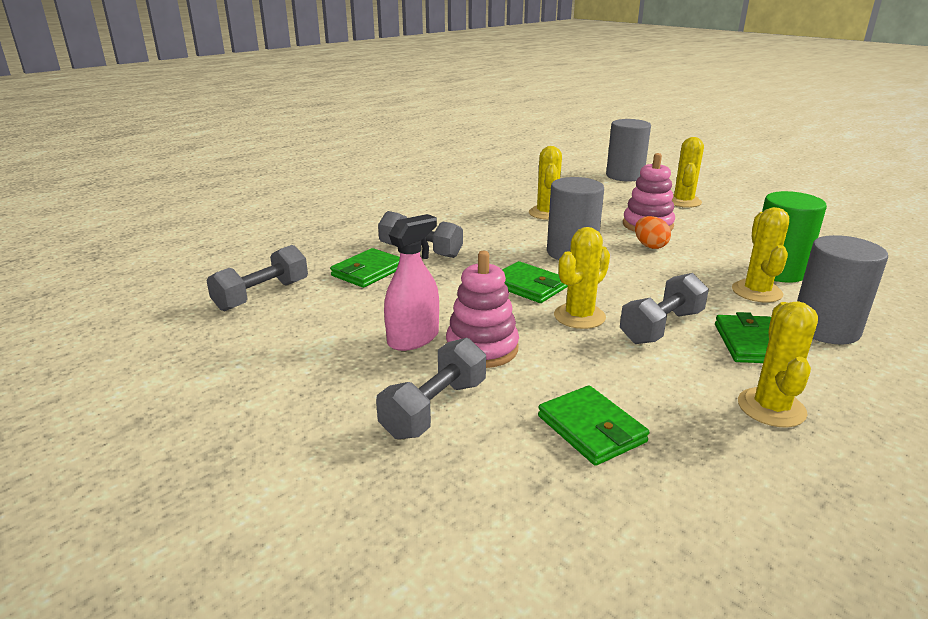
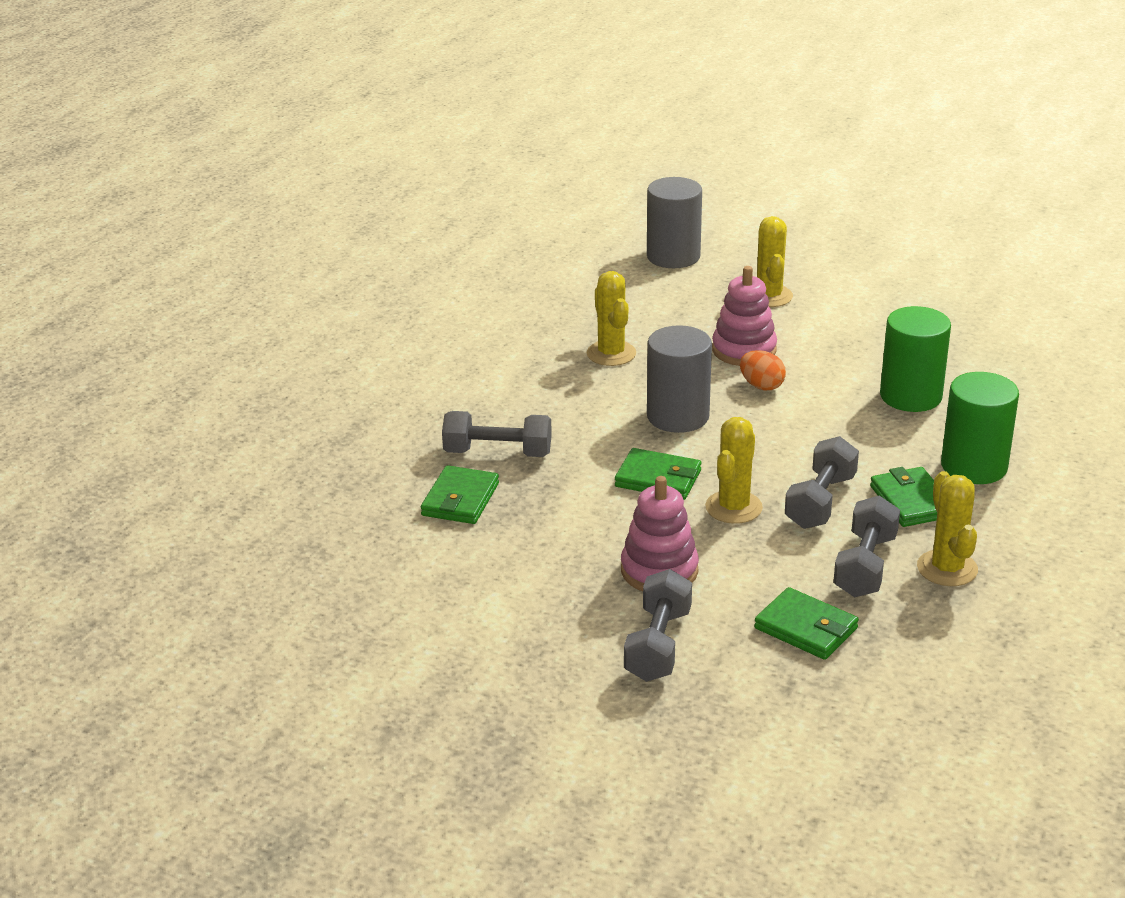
camera: 20 degrees left, 5 degrees up
grey dumbbell [206,245,308,311] -> grey dumbbell moved to [833,495,900,597]
pink spray bottle [384,214,439,351] -> none
yellow cactus [732,207,789,303] -> none
grey cylinder [797,235,888,345] -> green cylinder [941,372,1019,484]

